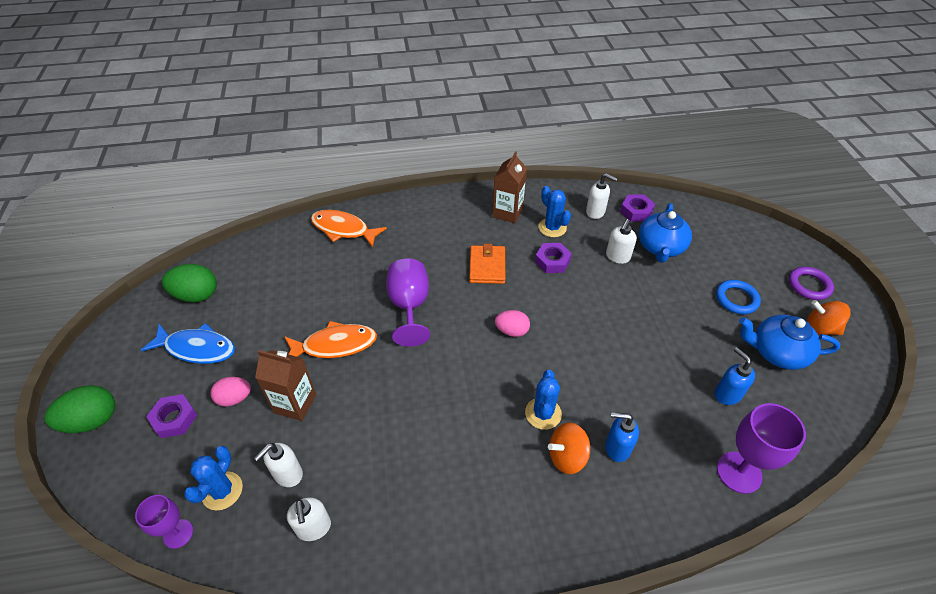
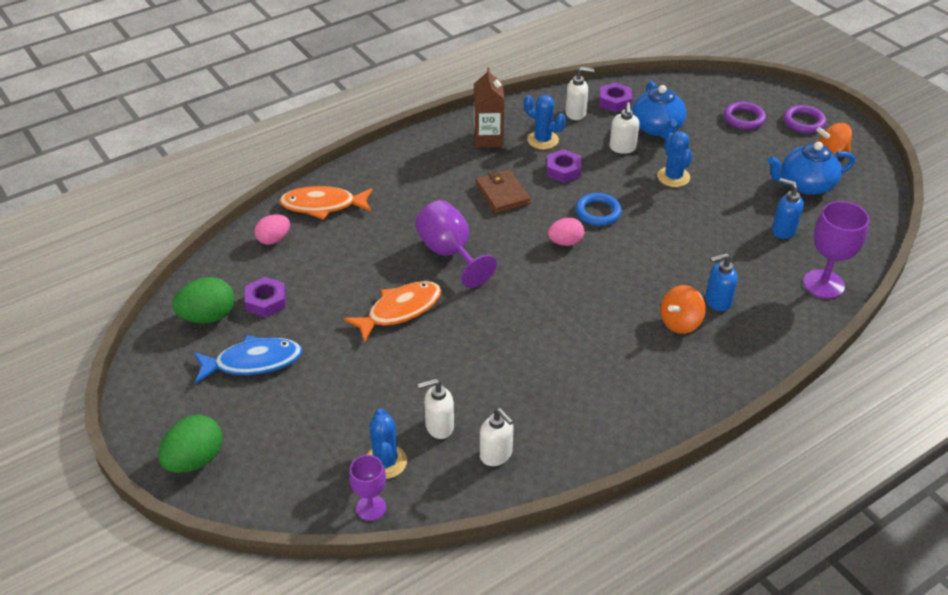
camera: 25 degrees left, 5 degrees down
purple nut [146,394,197,438] -> purple nut moved to [245,277,286,317]
pink egg [210,377,251,406] -> pink egg moved to [254,214,290,245]
white soap dispenser [254,443,303,487] -> white soap dispenser turned 60 degrees clockwise [418,379,454,439]
brown carton [255,350,316,421] -> none
orange wallet [469,244,505,284] -> brown wallet [475,170,531,214]
blue cactus [525,370,562,430] -> blue cactus moved to [657,131,692,187]
blue ring [716,280,761,314] -> blue ring moved to [575,193,622,226]
none -> purple ring [724,101,766,130]

